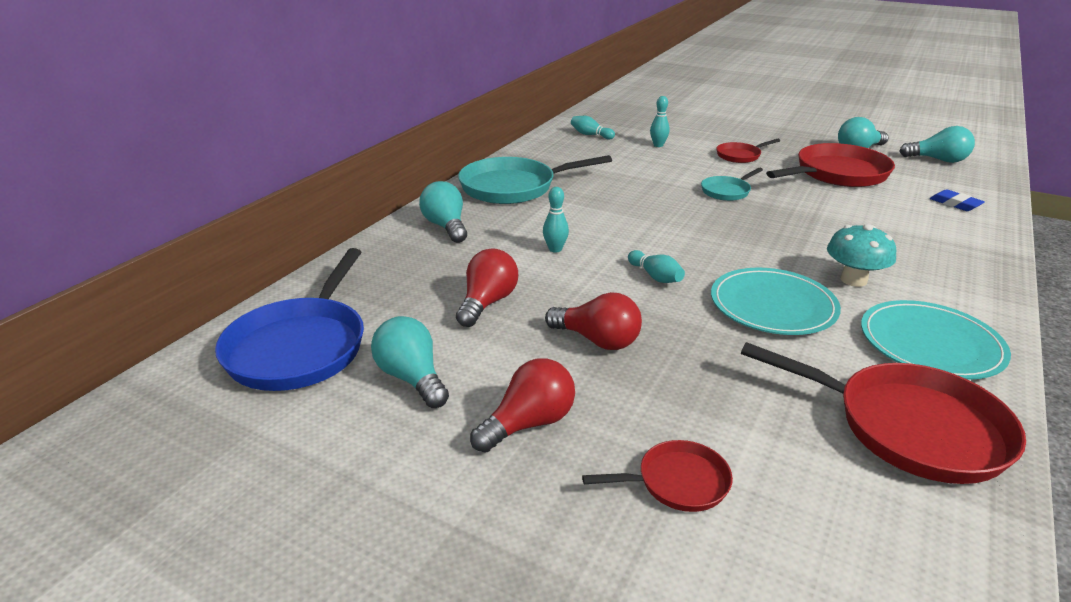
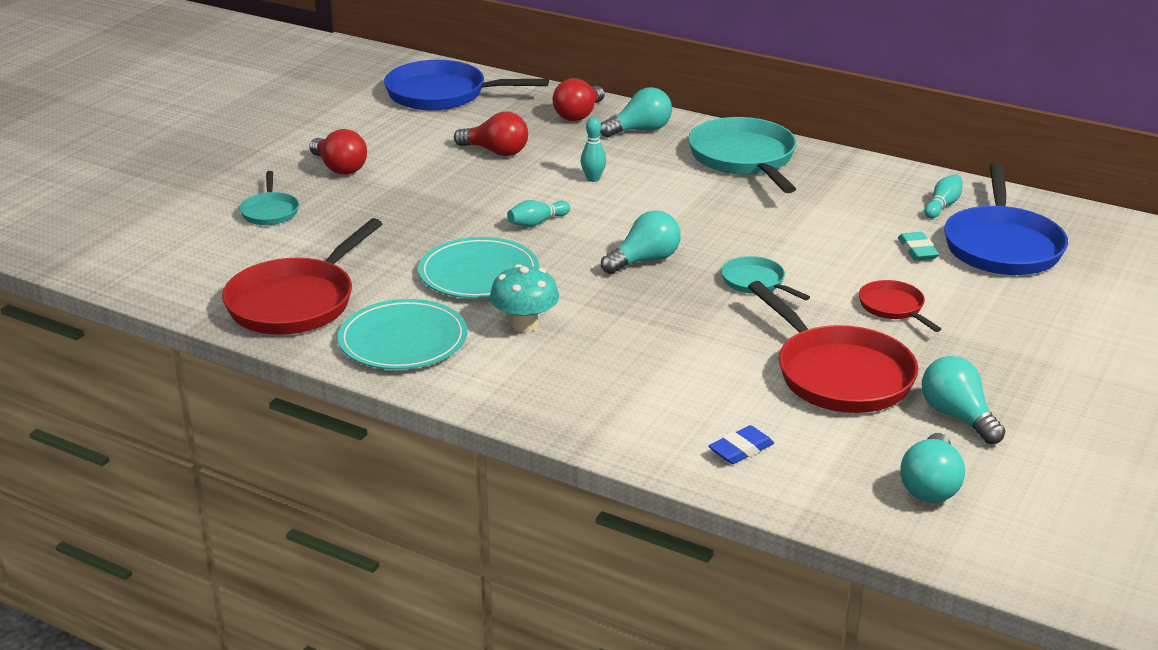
camera: 90 degrees right, 0 degrees up
turquoise light bulb [371,316,449,408] -> turquoise light bulb moved to [601,210,681,274]
red light bulb [545,292,642,350] -> red light bulb moved to [553,78,605,121]
red pan [582,440,733,512] -> turquoise pan [239,171,299,225]
turquoise bowling pin [650,96,670,147] -> turquoise eraser [898,232,939,261]
none -> blue pan [944,163,1068,275]

